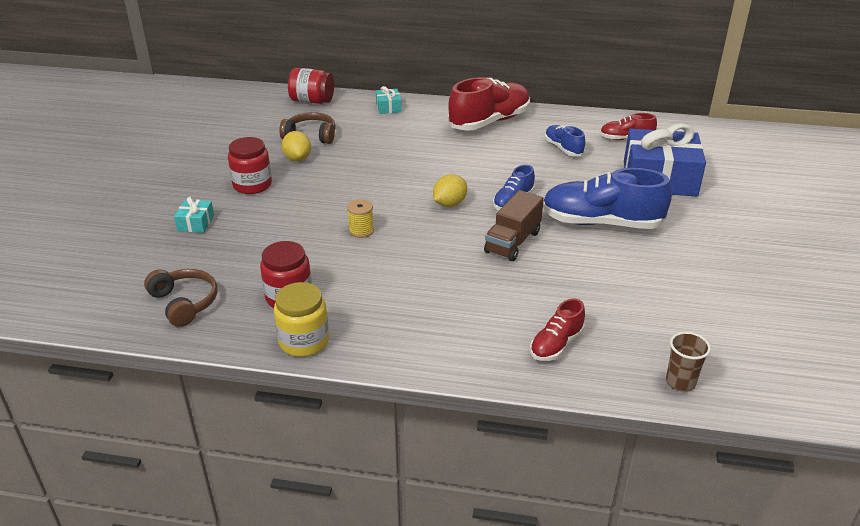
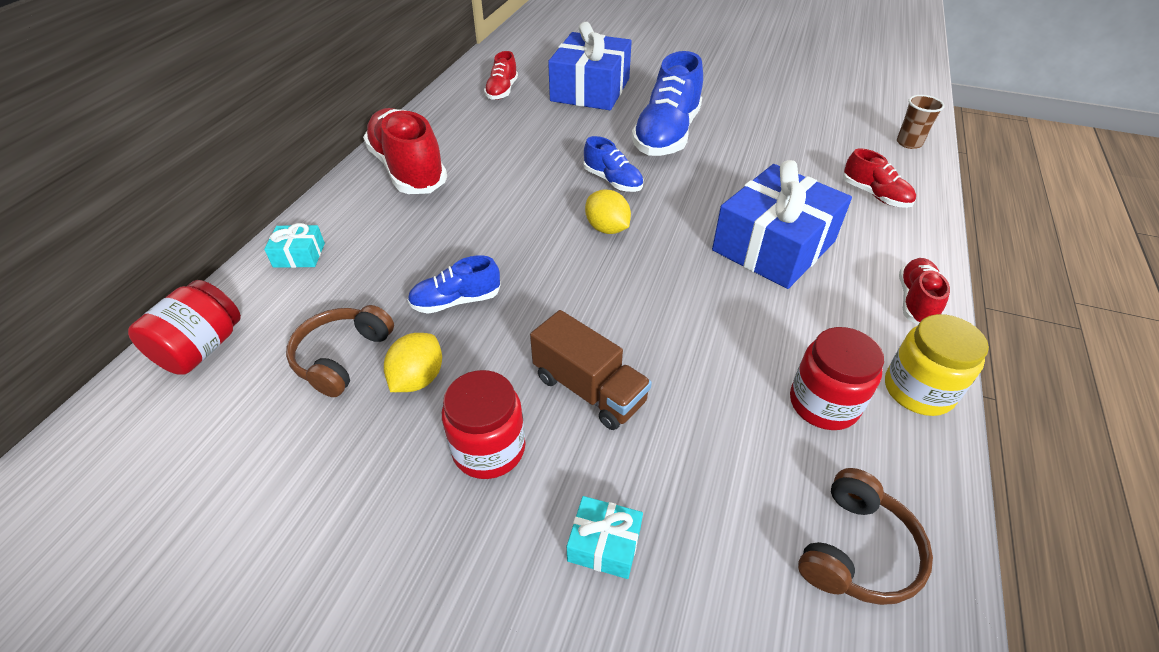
camera: 80 degrees left, 10 degrees up
brown headphones [144,269,217,327] -> brown headphones turned 150 degrees clockwise [798,468,933,605]
yellow lemon [282,131,311,161] -> yellow lemon turned 60 degrees counterclockwise [384,333,442,392]
yellow spool [347,199,374,238] -> none
brown truck [484,190,544,261] -> brown truck moved to [530,310,652,430]
blue shoe [545,125,585,156] -> blue shoe moved to [407,256,501,314]
none -> blue gift [712,160,852,289]
none -> red shoe [899,258,950,325]

